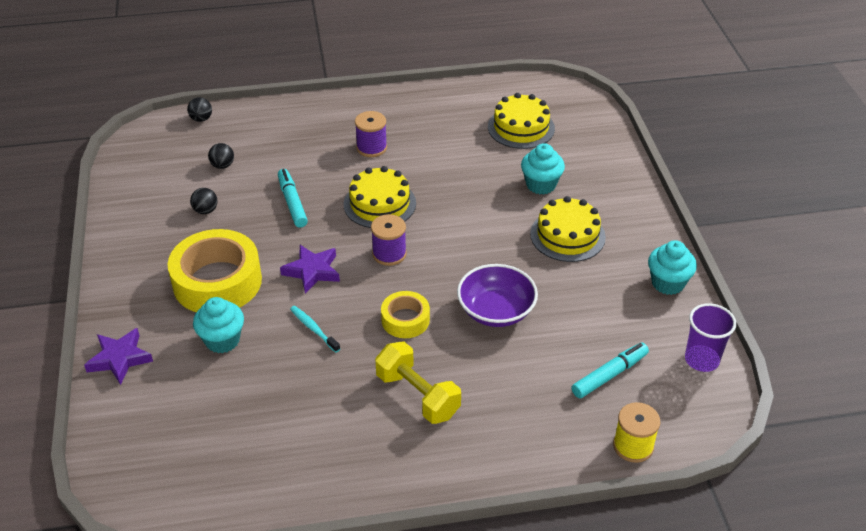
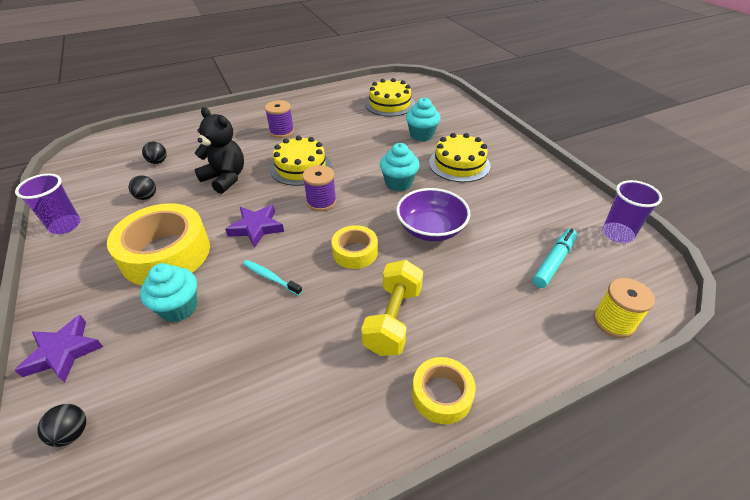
camera: 15 degrees left, 0 degrees up
black ball [187,97,212,122] -> black ball moved to [37,404,86,447]
turquoise marker [278,169,308,228] -> black teddy bear [194,107,244,194]
yellow dumbbell [375,342,461,424] -> yellow dumbbell turned 75 degrees clockwise [361,260,423,356]
turquoise cupcake [648,240,697,295] -> turquoise cupcake moved to [380,143,420,191]
none -> purple cup [15,173,81,234]
none -> yellow tape [412,357,476,424]

